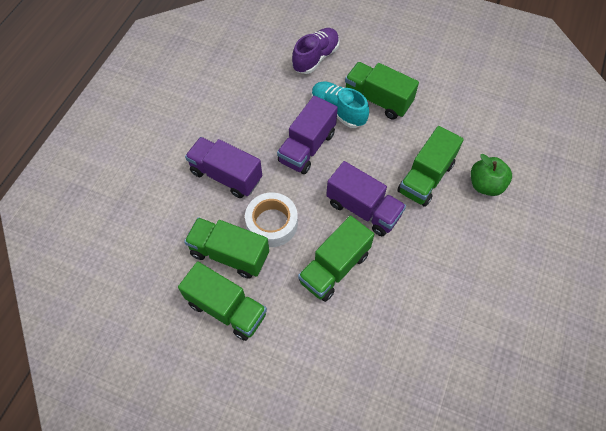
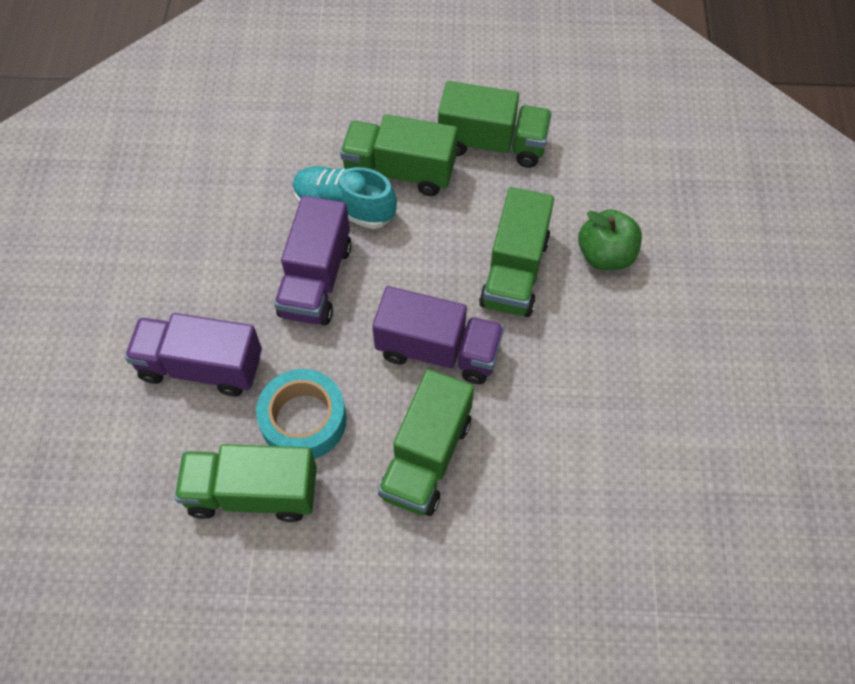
camera: 20 degrees left, 0 degrees up
green truck [178,262,267,341] -> green truck moved to [438,81,552,168]
white tape [245,193,298,247] -> turquoise tape [256,369,347,459]
purple shoe [292,28,340,74] -> none

